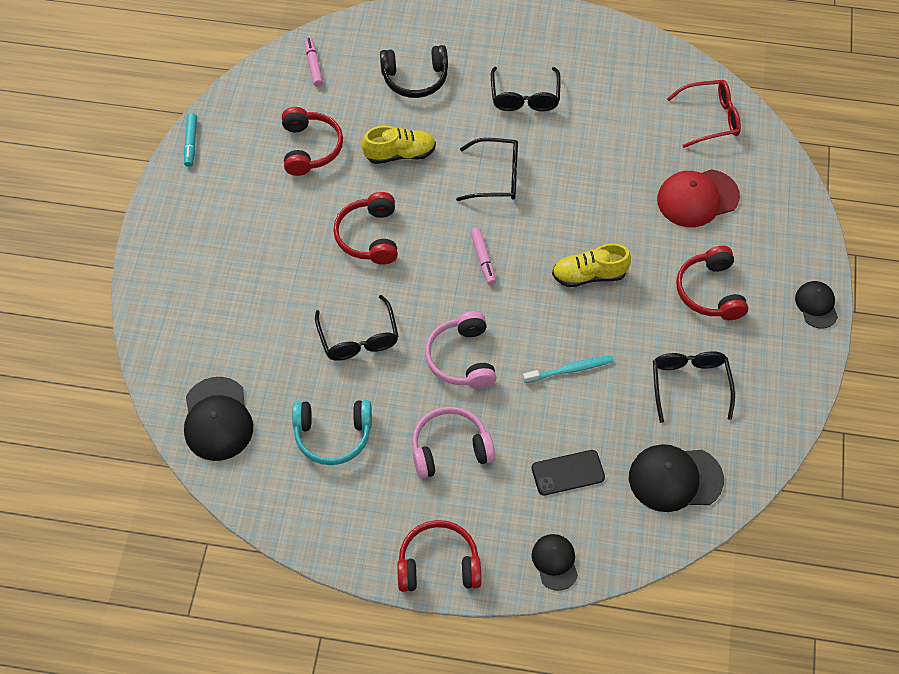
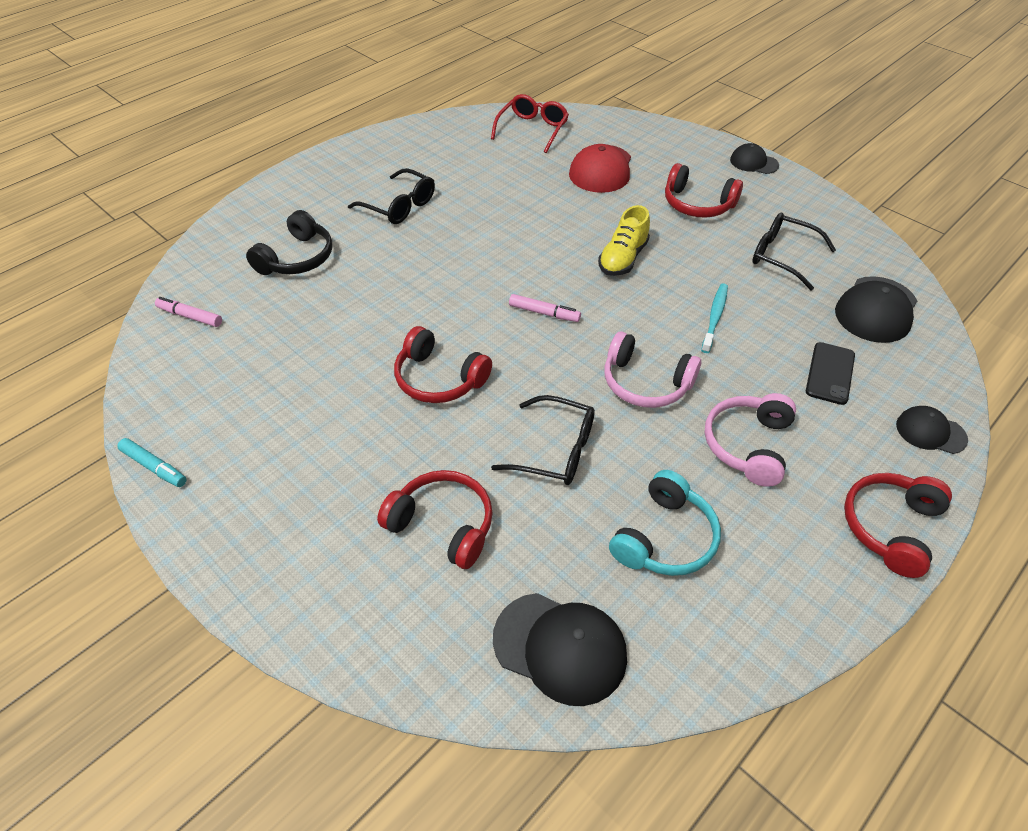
camera: 55 degrees left, 10 degrees down
red headphones [282,107,343,176] -> red headphones moved to [377,470,493,569]
yellow shoe [362,126,436,164] -> none
black glasses [456,138,518,201] -> none

